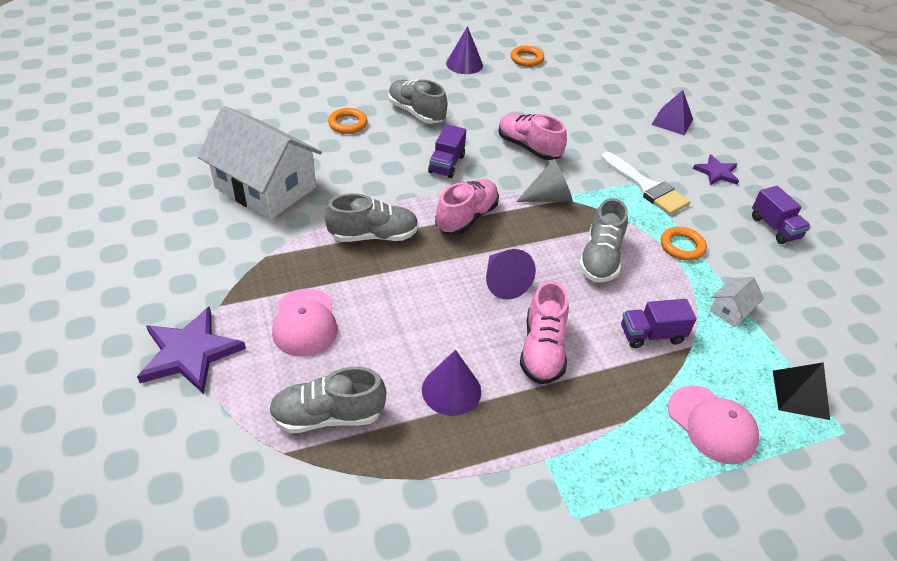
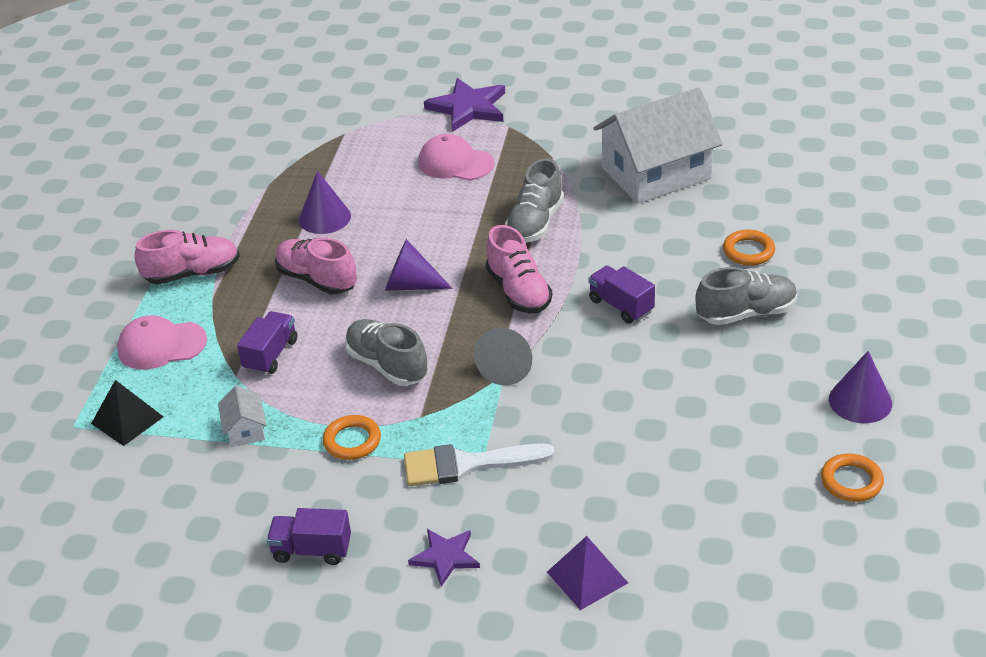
camera: 125 degrees right, 5 degrees down
grey shoe [269,367,386,433] -> none
pink shoe [498,113,567,160] -> pink shoe moved to [135,230,240,285]

